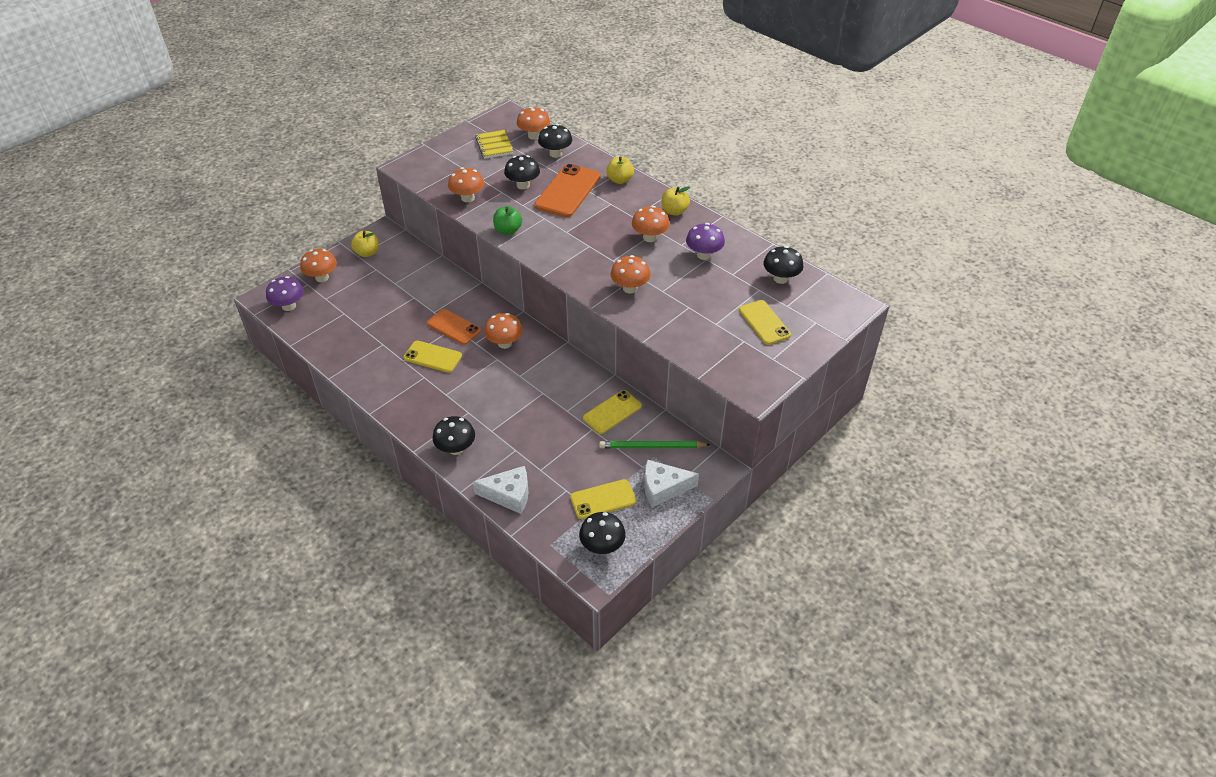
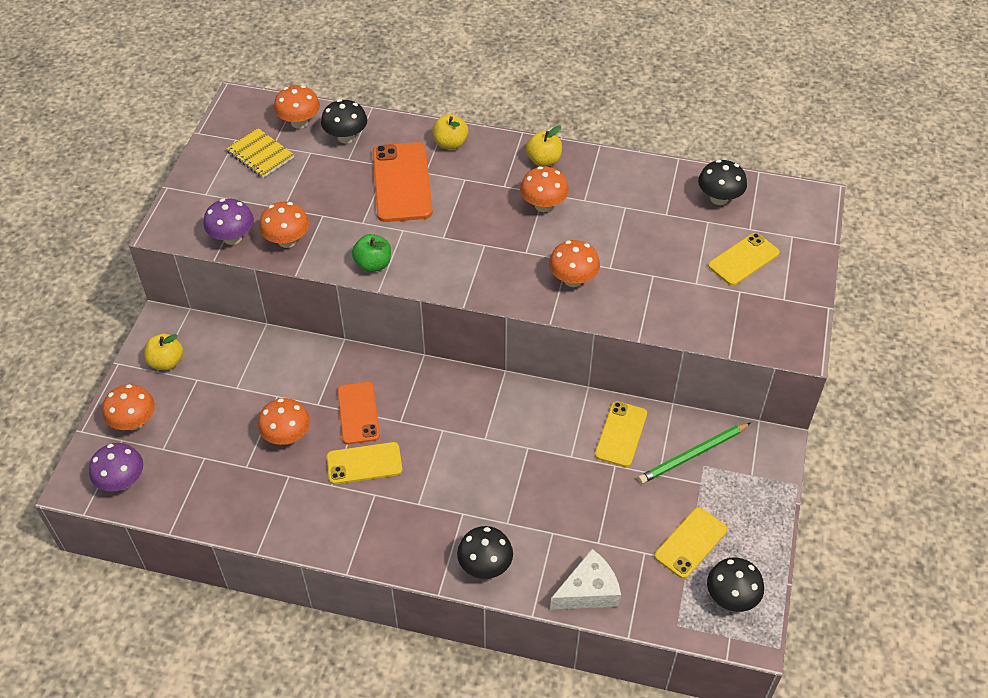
camera: 30 degrees left, 5 degrees up
orange phone [427,309,481,345] -> orange phone turned 75 degrees clockwise [337,382,380,444]
orange mushroom [484,313,523,349] -> orange mushroom moved to [258,398,310,445]
black mushroom [504,155,540,189] -> none
white cheese [644,460,699,507] -> none
purple mushroom [686,223,725,260] -> purple mushroom moved to [203,199,254,245]
yellow phone [739,300,791,345] -> yellow phone turned 75 degrees counterclockwise [708,233,780,286]

